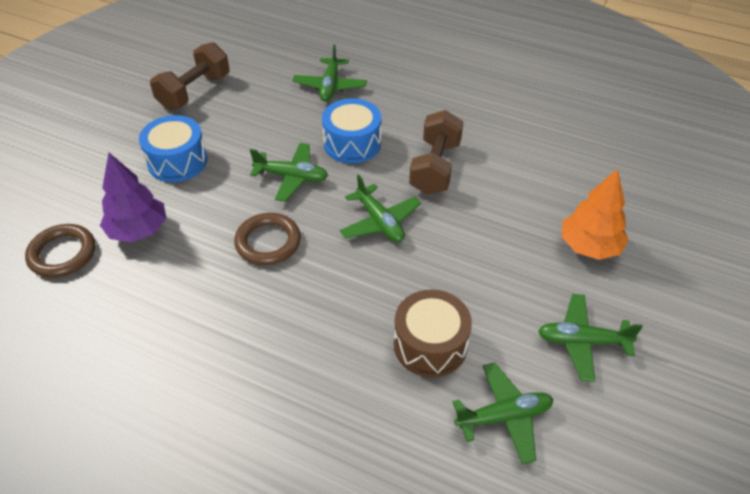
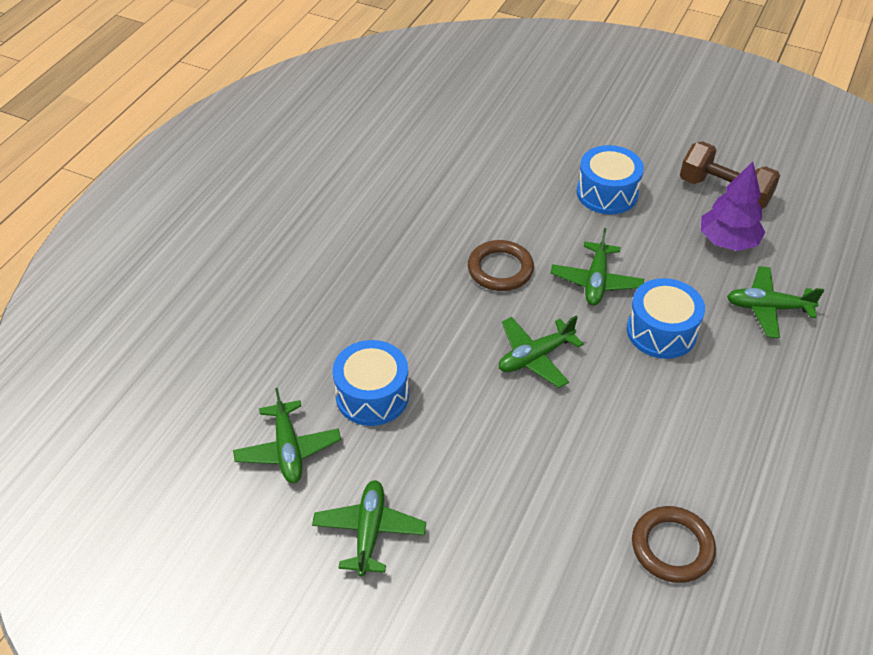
camera: 90 degrees right, 0 degrees up
brown ring [25,224,95,278] -> brown ring moved to [632,506,716,583]
purple tree [100,153,167,242] -> purple tree moved to [701,161,766,251]
brown drum [394,290,472,377] -> blue drum [333,340,409,426]
brown dumbbell [409,110,463,195] -> none
orange tree [562,169,629,260] -> none

